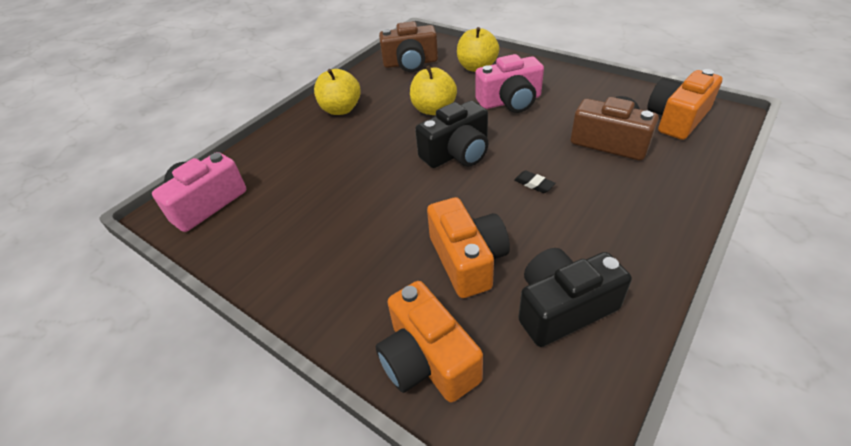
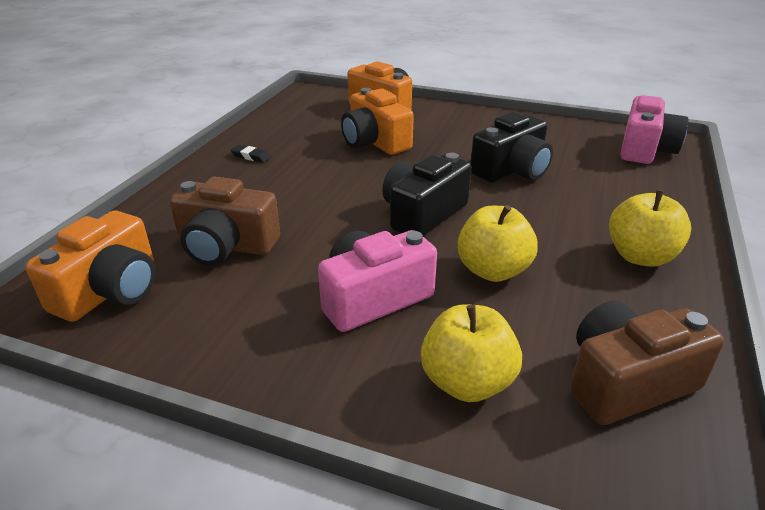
camera: 160 degrees right, 10 degrees down
black eraser [514,170,556,193] -> black eraser moved to [231,145,271,163]
black camera [518,248,632,347] -> black camera moved to [471,112,553,182]

